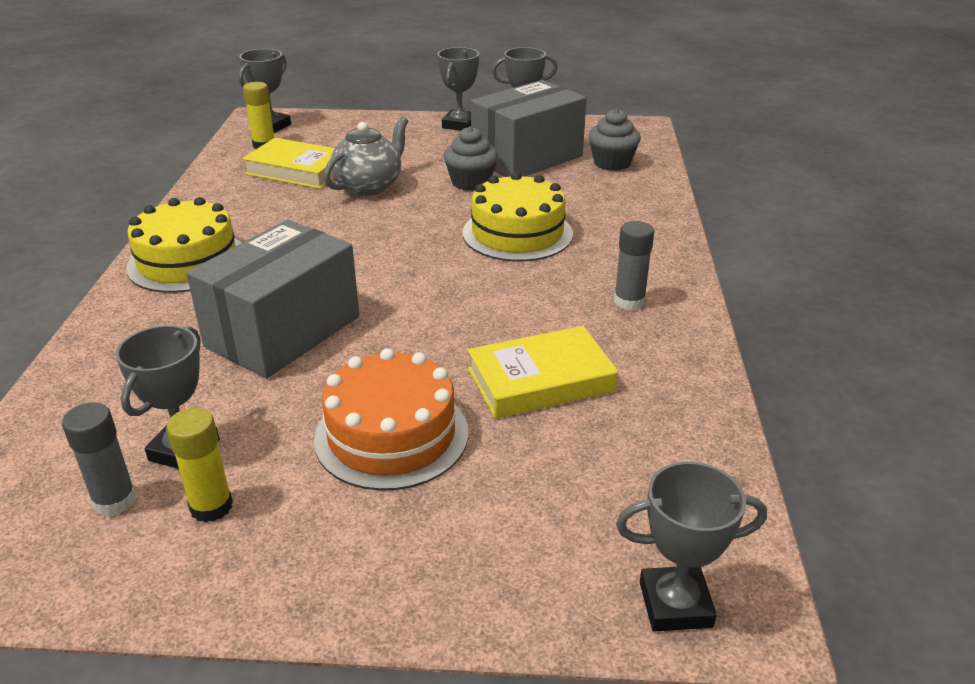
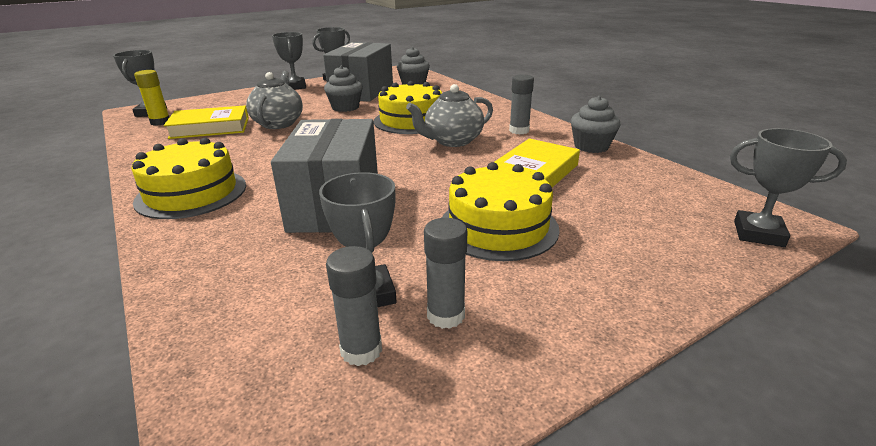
camera: 35 degrees left, 5 degrees down
yellow glue stick [166,408,233,523] -> grey glue stick [424,218,467,329]
orange cake [314,348,468,491] -> yellow cake [442,162,560,261]
grey trophy [616,462,767,631] -> grey trophy turned 60 degrees clockwise [730,128,847,247]
none -> grey teapot [406,84,493,147]
none -> grey cupcake [571,96,620,153]

